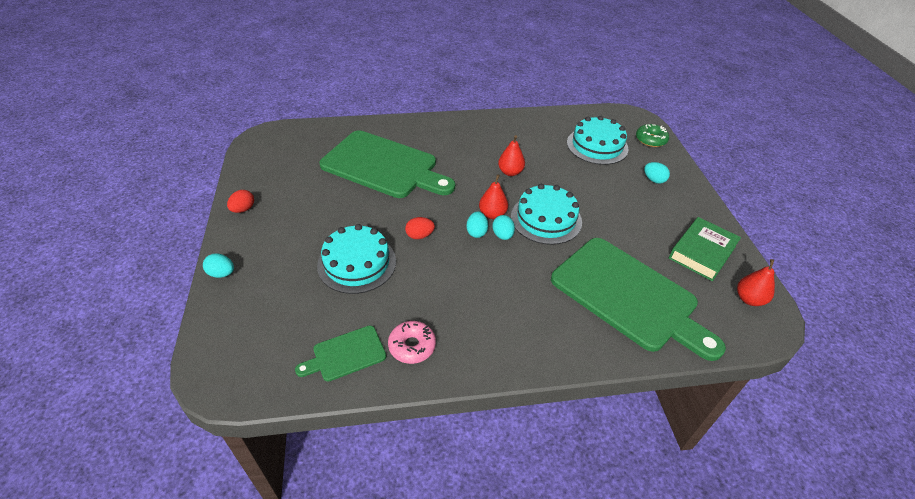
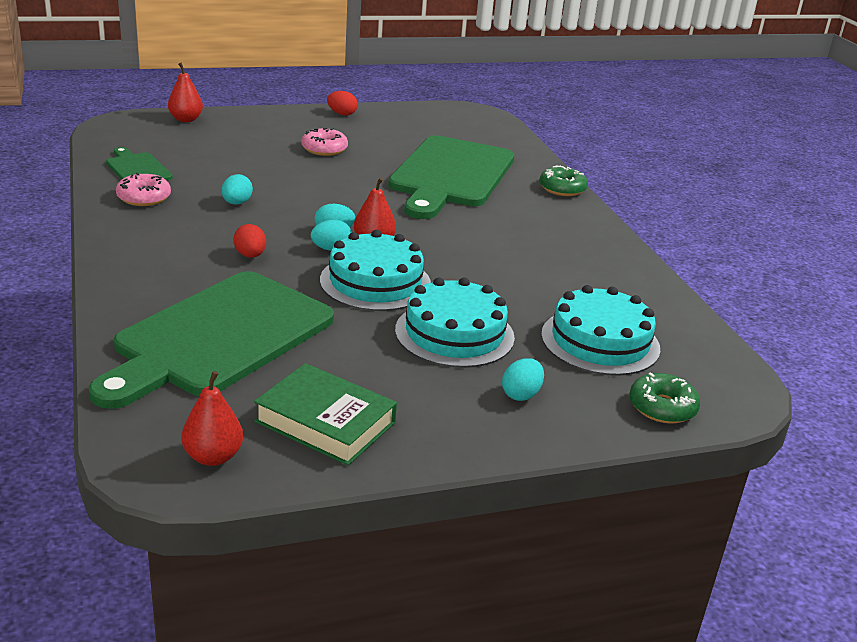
camera: 80 degrees right, 15 degrees down
turquoise egg [203,253,234,278] -> turquoise egg moved to [222,174,253,205]
turquoise cake [317,224,396,294] -> turquoise cake moved to [395,277,515,368]
red egg [405,217,435,239] -> red egg moved to [233,224,266,258]
red pear [498,135,525,176] -> red pear moved to [168,63,203,122]
none -> pink donut [301,128,348,156]
none -> green donut [539,165,588,196]

